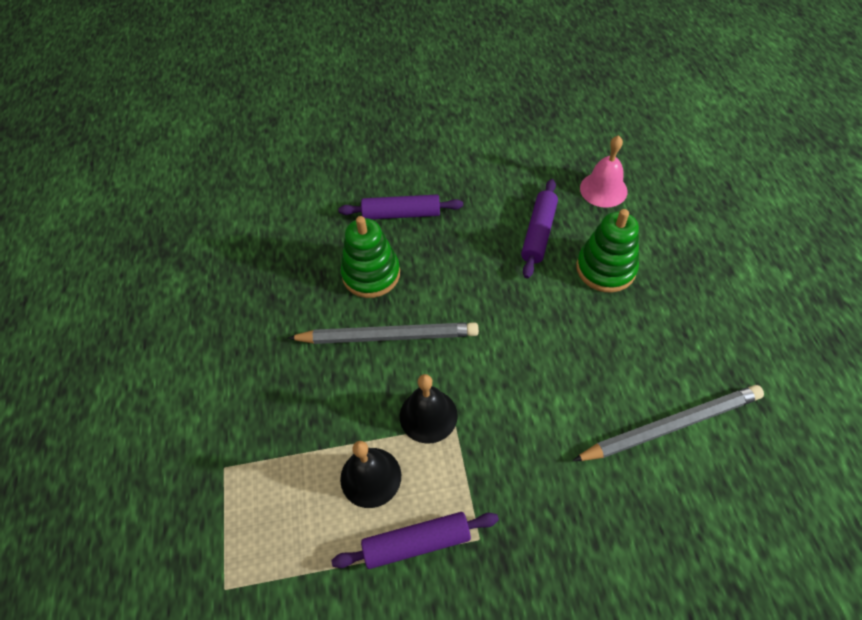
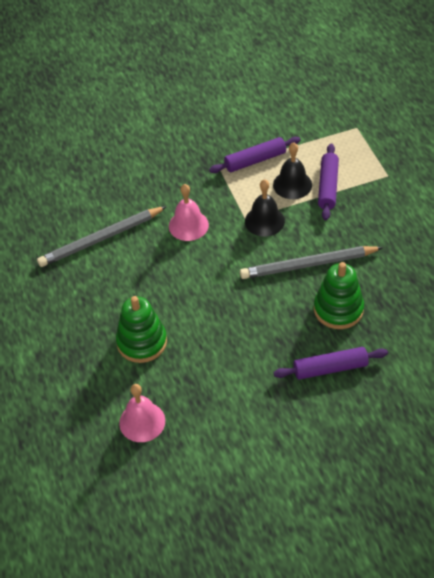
camera: 170 degrees right, 5 degrees down
purple rolling pin [521,179,558,278] -> purple rolling pin moved to [318,143,339,221]
none -> pink bell [169,184,209,241]

